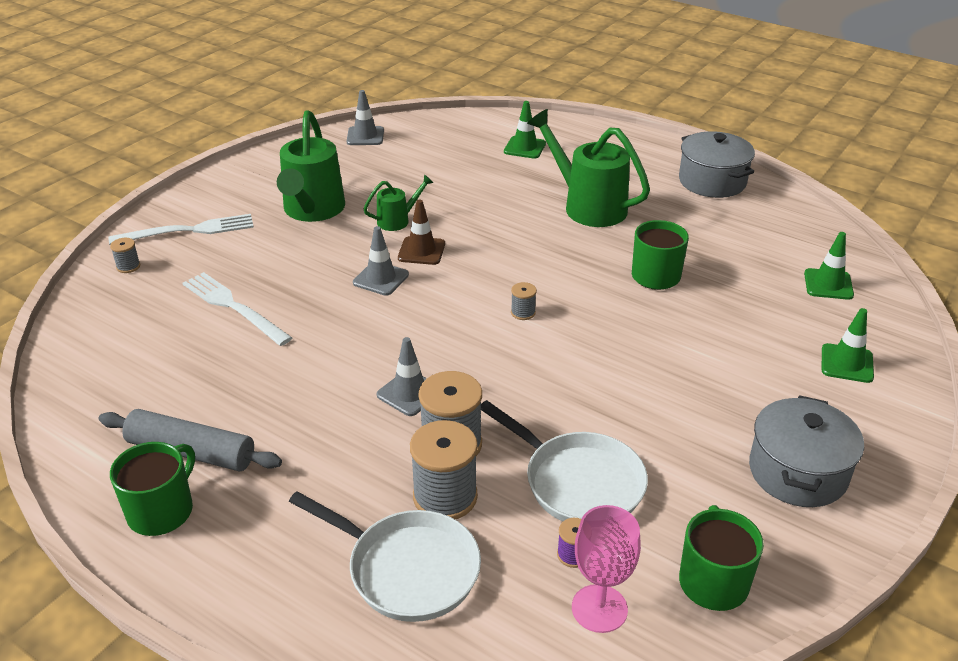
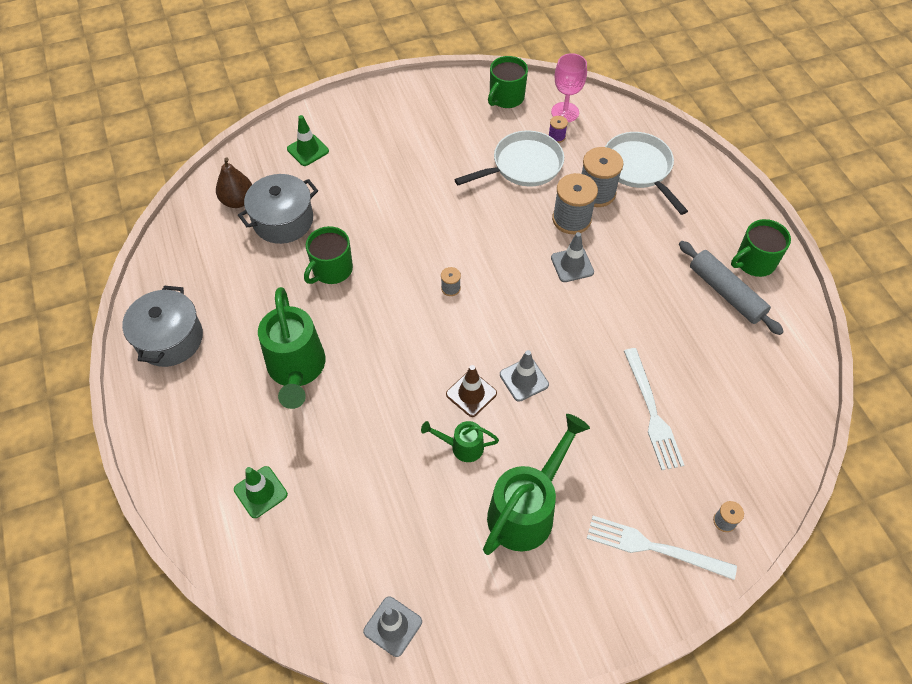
camera: 145 degrees left, 20 degrees up
white pan [481,400,648,521] -> white pan turned 75 degrees clockwise [454,130,564,187]
grey pot [749,395,864,507] -> grey pot moved to [238,174,318,244]
green traffic cone [804,232,854,300] -> brown pear [216,157,252,208]

